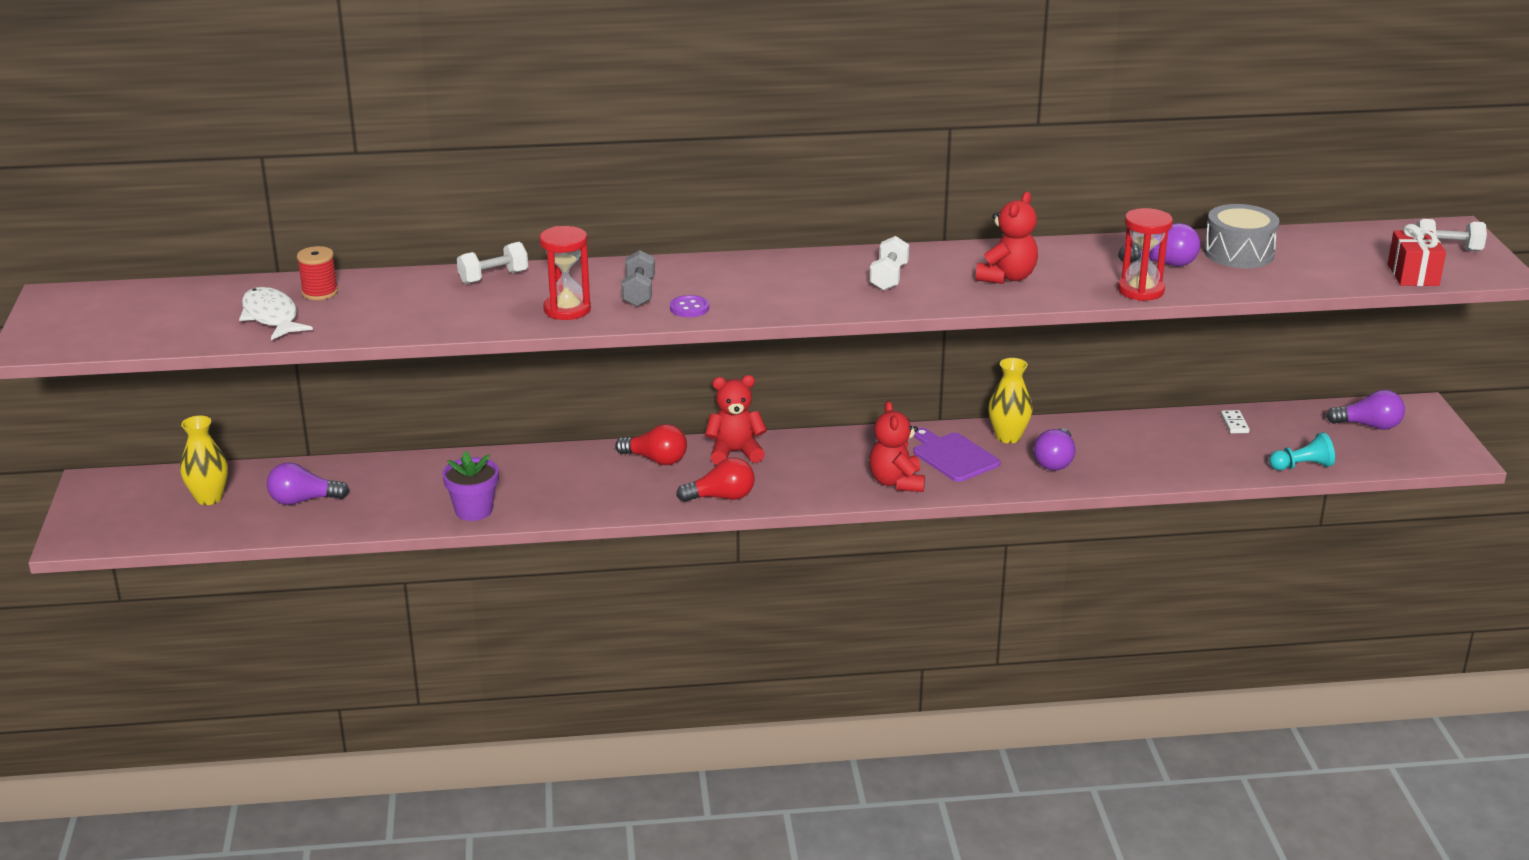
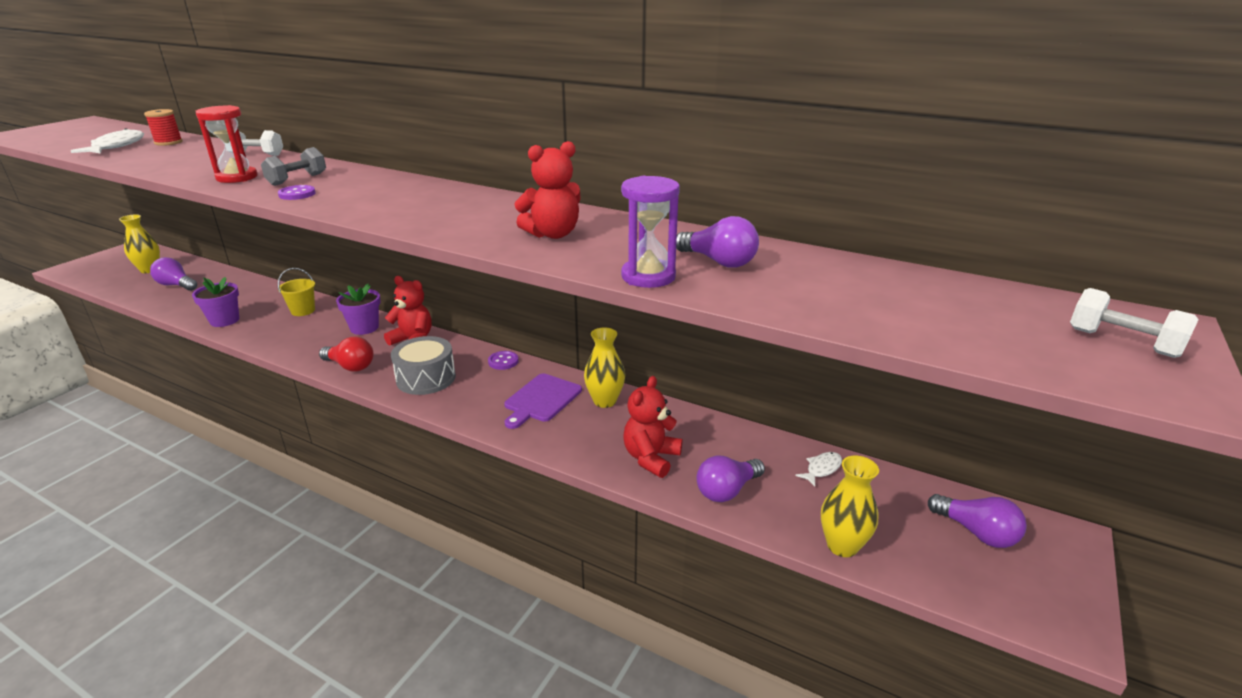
camera: 35 degrees right, 0 degrees up
red light bulb [615,424,687,465] -> purple flower pot [336,283,381,335]
red teddy bear [869,401,925,492] -> red teddy bear moved to [623,376,682,478]
white dumbbell [870,236,909,291] -> none
purple cutting board [913,428,1000,482] -> purple cutting board turned 150 degrees counterclockwise [504,374,582,429]
purple light bulb [1034,428,1075,471] -> purple light bulb moved to [697,456,765,502]
red hourglass [1118,208,1173,301] -> purple hourglass [621,176,680,288]
grey drum [1204,204,1280,268] -> grey drum moved to [391,336,456,395]
white domino [1221,410,1250,434] -> white fish [795,452,842,487]
turquoise pawn [1269,432,1335,470] -> yellow vase [821,455,879,557]
red gift [1388,224,1446,286] -> none
none -> yellow bucket [278,268,315,316]
none -> purple button [488,351,519,370]

